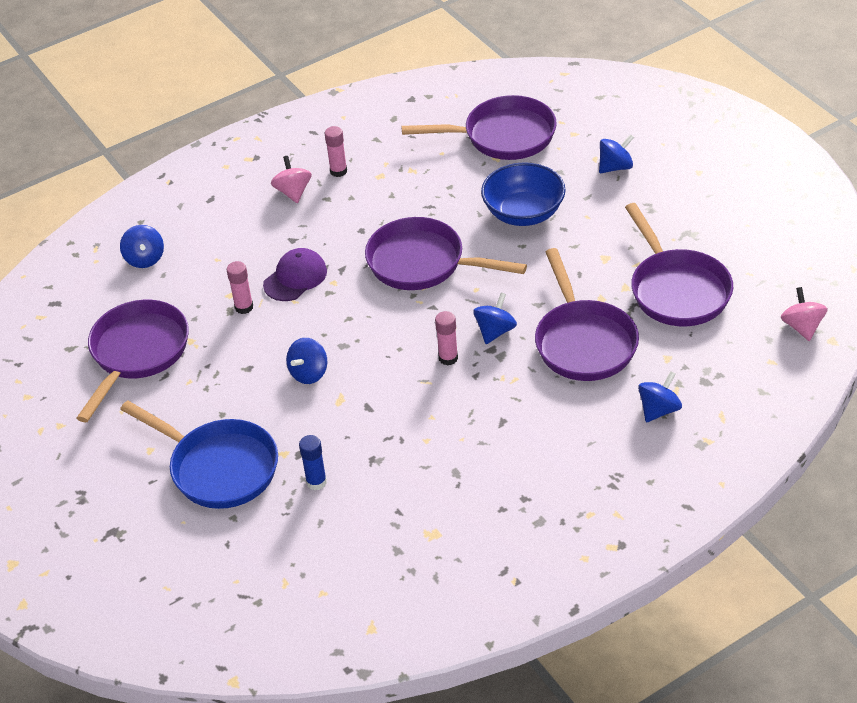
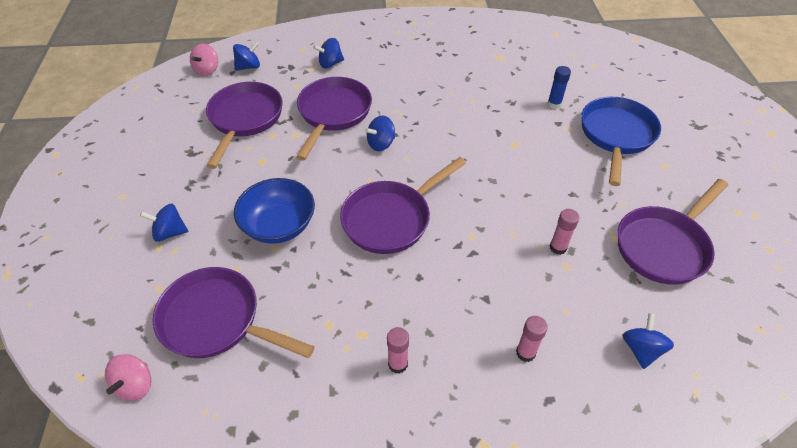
camera: 155 degrees left, 5 degrees up
blue pan [120,401,278,509] -> blue pan turned 45 degrees clockwise [581,97,661,186]
purple cap [263,248,327,301] -> none
pink spinning top [271,156,312,203] -> pink spinning top moved to [105,354,151,401]
blue spinning top [286,338,327,384] -> blue spinning top moved to [233,41,260,71]
purple pan [365,217,527,290] -> purple pan turned 90 degrees clockwise [340,157,466,254]
pink glue stick [435,311,458,366] -> pink glue stick moved to [516,316,548,362]

